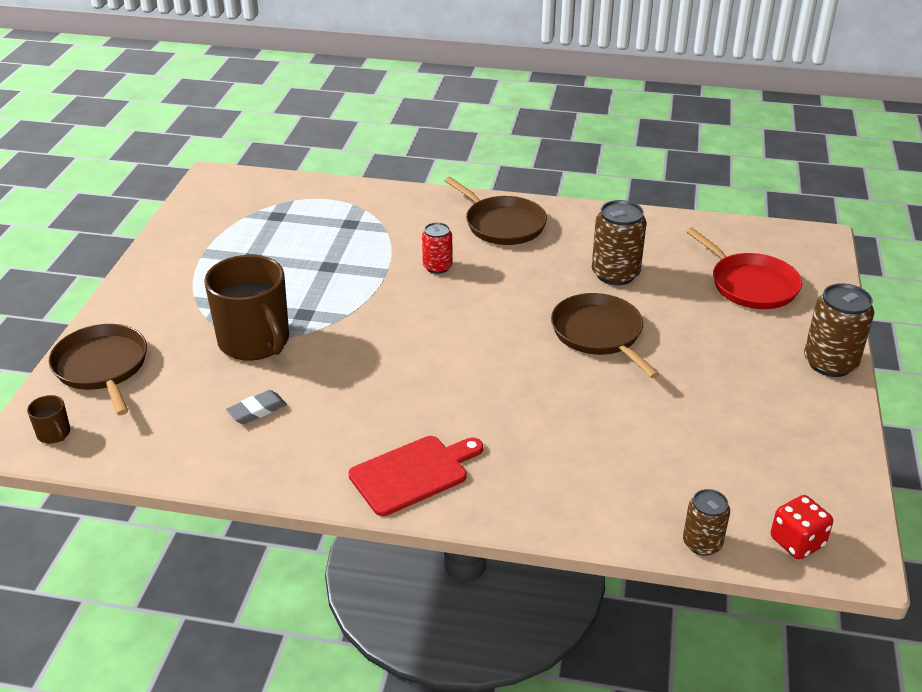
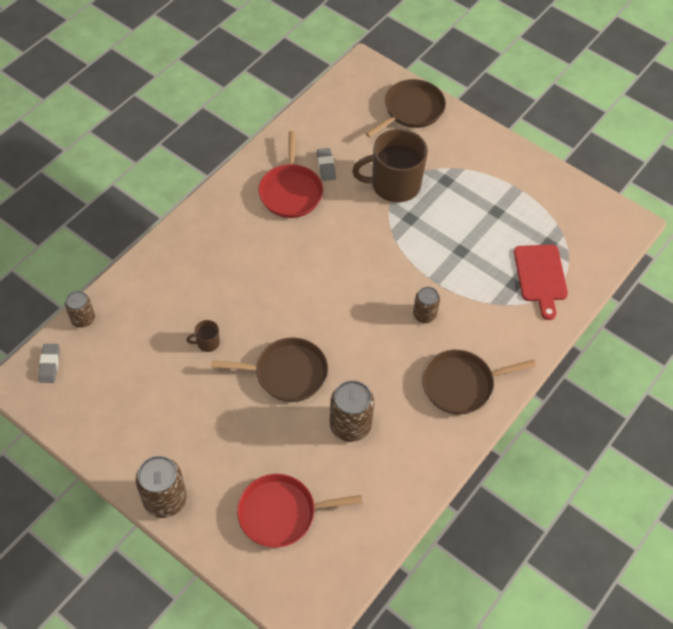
camera: 115 degrees right, 20 degrees up
brown mug [27,395,70,444] -> brown mug moved to [186,320,220,352]
brown pan [48,324,147,415] -> brown pan turned 45 degrees counterclockwise [365,79,446,138]
red cutting board [349,436,483,516] -> red cutting board moved to [514,244,568,320]
red can [422,222,452,274] -> brown can [413,287,440,323]
red dice [771,495,833,559] -> grey eraser [38,344,60,383]
none -> red pan [258,131,323,218]

